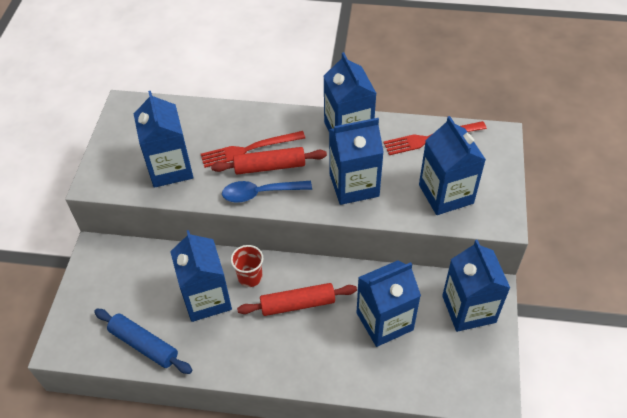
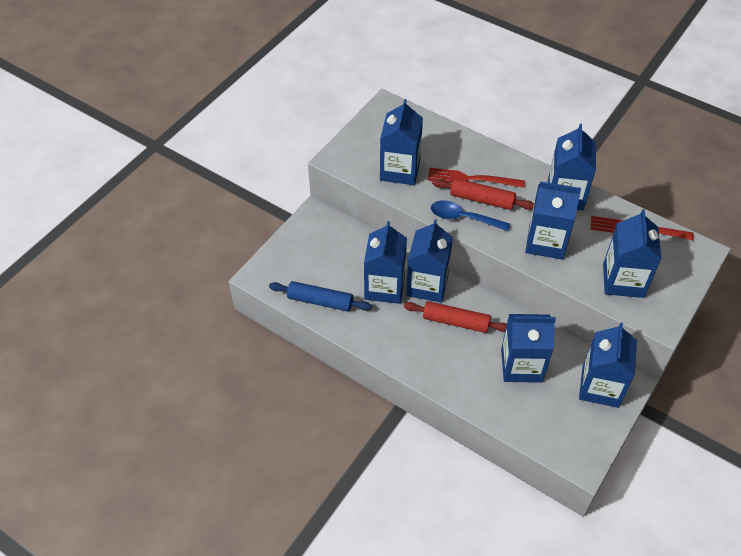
camera: 25 degrees right, 0 degrees up
blue rolling pin [94,309,192,374] -> blue rolling pin turned 45 degrees counterclockwise [269,281,372,312]
red cup [231,245,263,287] -> blue carton [406,219,453,303]

